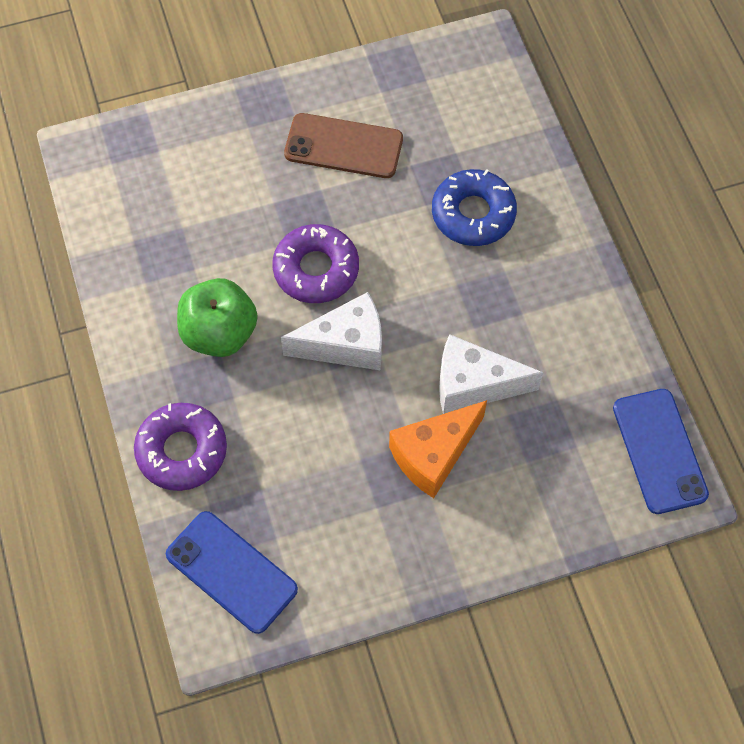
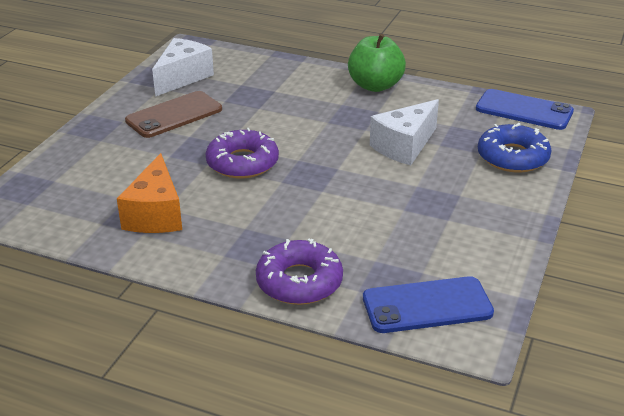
camera: 50 degrees left, 30 degrees down
green apple [177,278,258,357] -> green apple moved to [348,34,406,92]
white cheese [281,292,382,370] -> white cheese moved to [152,38,214,97]
orange cheese [389,400,487,498] -> orange cheese moved to [117,153,182,233]
blue donut [432,169,517,246] -> blue donut moved to [478,123,551,173]

